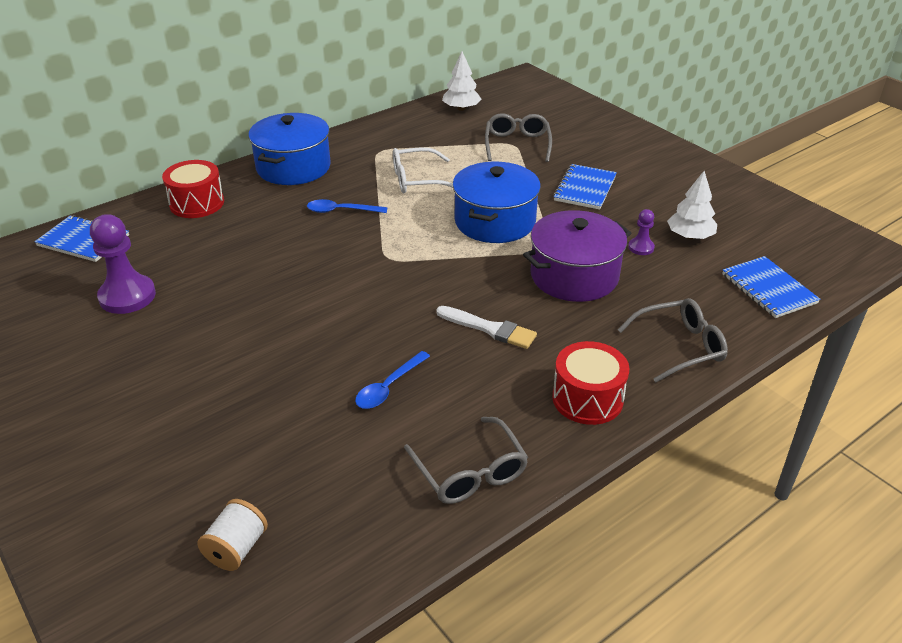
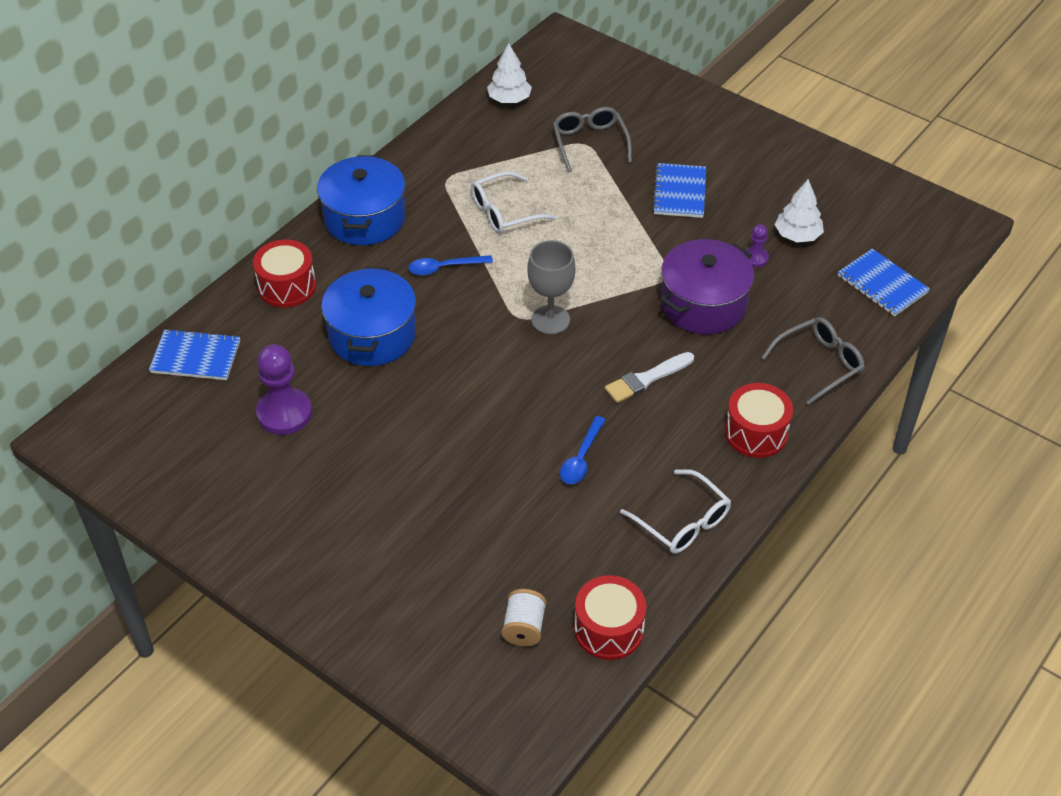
camera: 15 degrees left, 10 degrees up
grey glasses [404,417,528,504] -> white glasses [620,469,731,554]
white brush [436,306,537,349] -> white brush turned 135 degrees clockwise [605,352,694,403]
blue pot [453,162,541,243] -> blue pot moved to [321,266,416,366]
none -> grey goblet [527,240,576,334]
none -> red drum [574,575,646,660]

